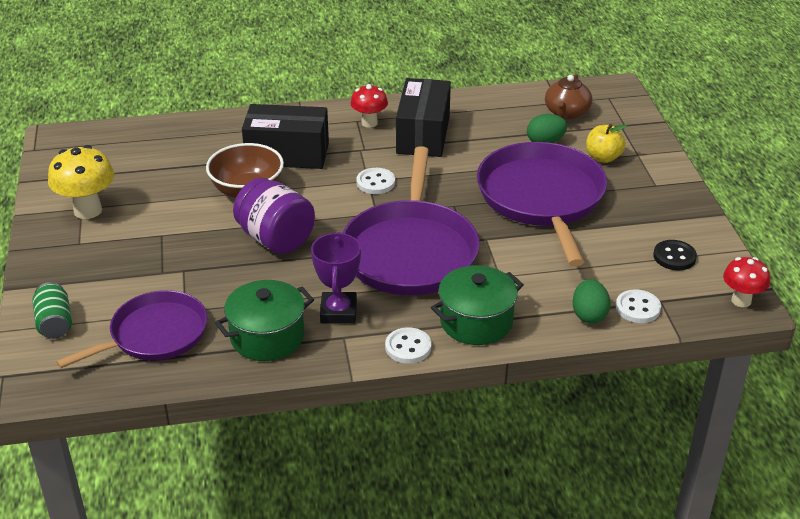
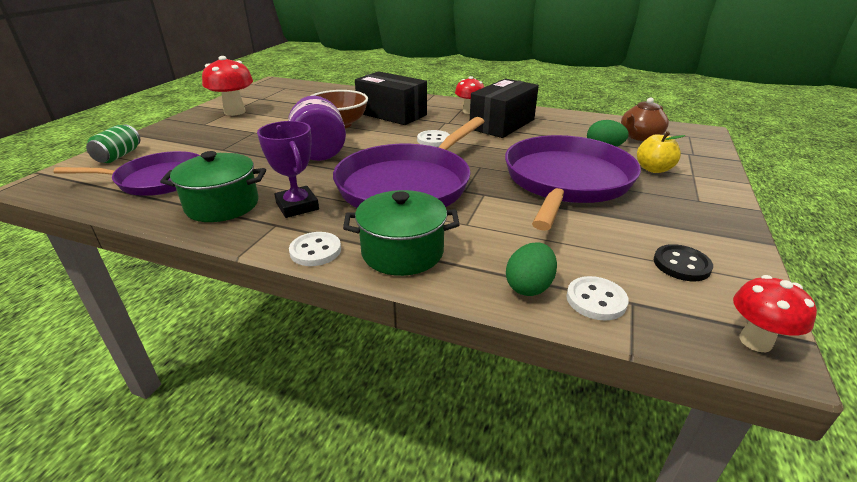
camera: 30 degrees right, 5 degrees down
yellow mushroom [48,145,114,219] -> red mushroom [202,56,253,116]
purple trophy [311,232,361,324] -> purple trophy turned 60 degrees counterclockwise [257,121,319,218]

